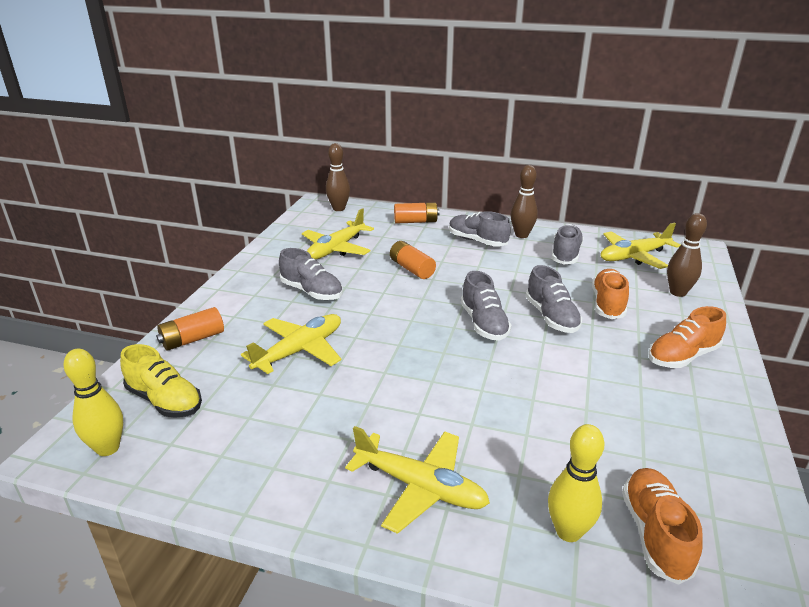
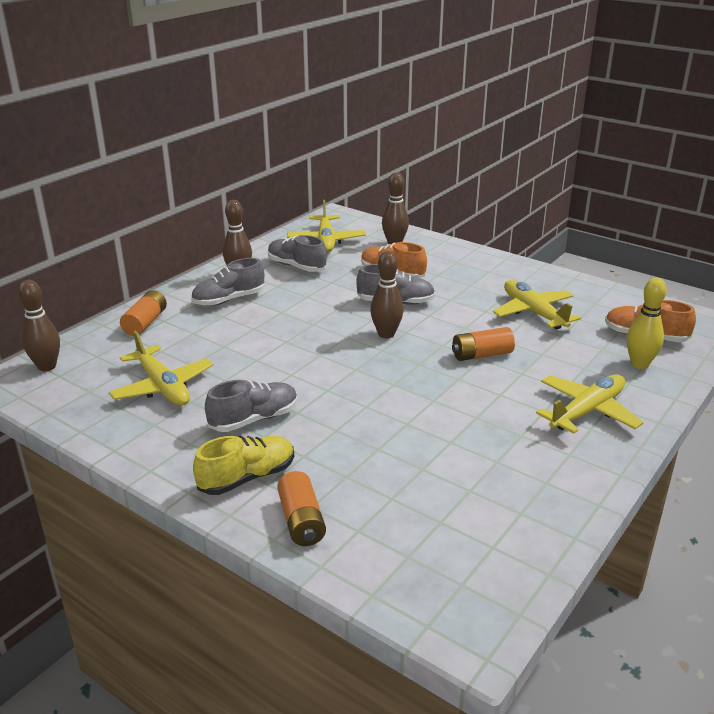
camera: 70 degrees left, 0 degrees up
yellow bowling pin [63,349,123,456] -> none
yellow shoe [120,344,202,418] -> yellow shoe moved to [193,436,294,495]
yellow plane [241,314,341,374] -> yellow plane moved to [493,280,581,329]
orange battery [390,241,436,279] -> orange battery moved to [452,327,515,361]
grey shoe [461,271,512,341] -> brown bowling pin [370,251,404,338]
orange shoe [648,306,726,368] -> none

